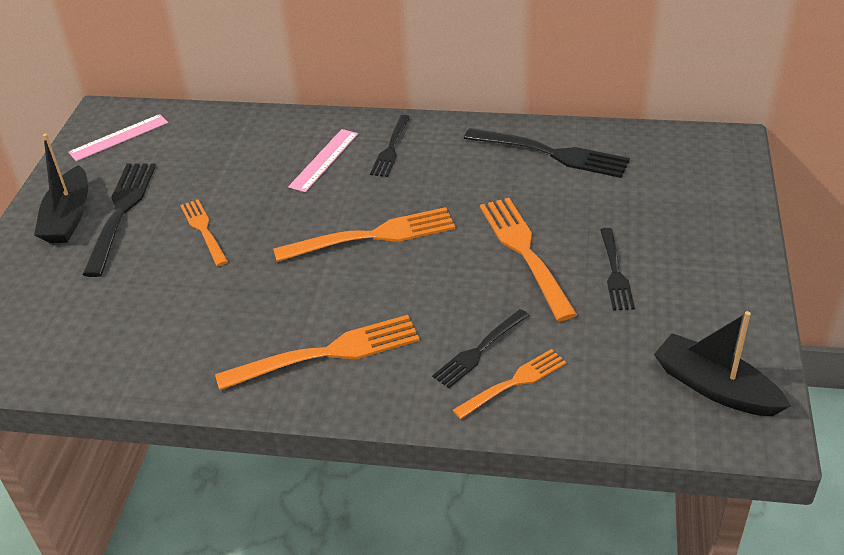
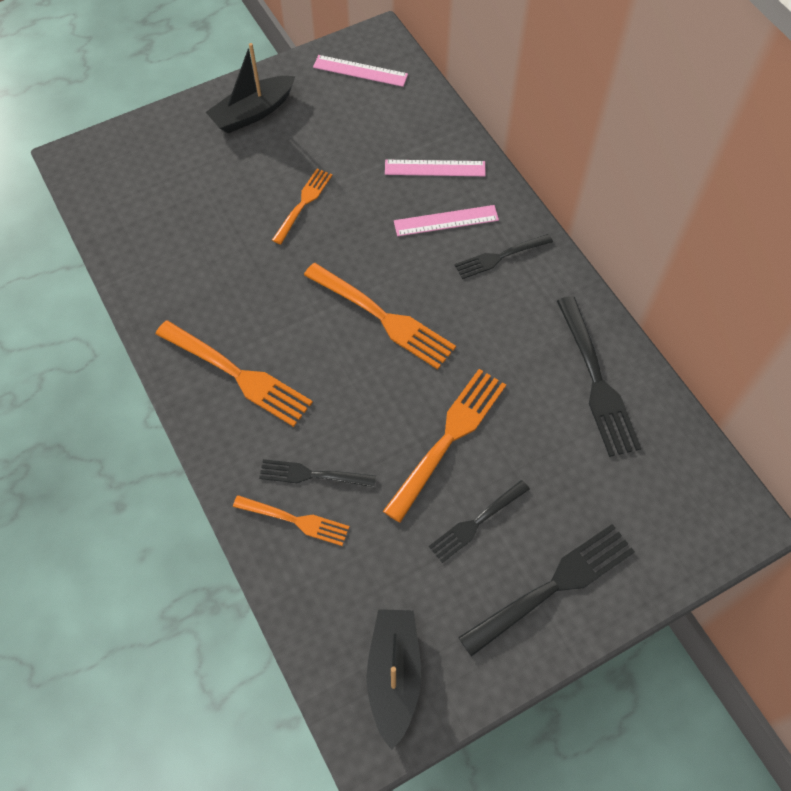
camera: 50 degrees right, 20 degrees up
black fork [82,164,156,277] -> black fork moved to [458,524,635,657]
none -> pink ruler [385,160,486,176]

